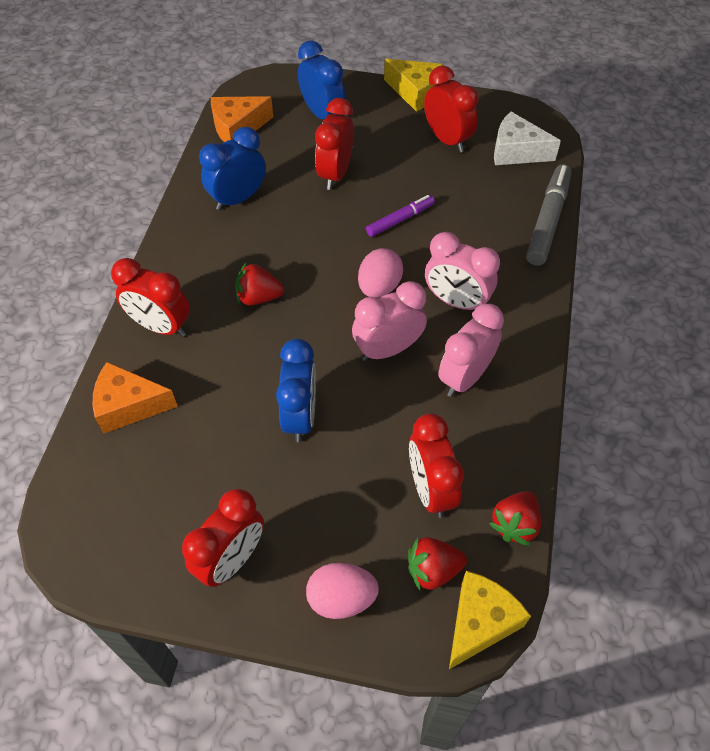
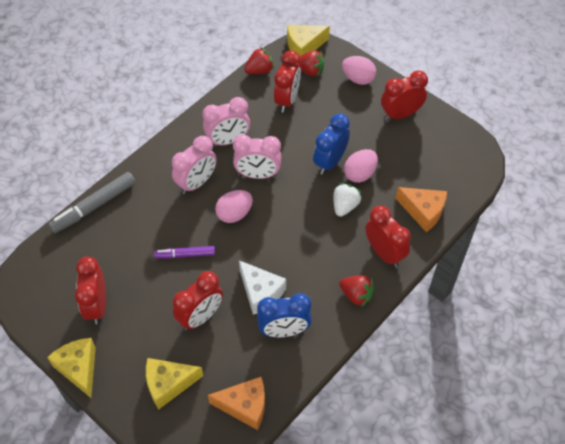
camera: 150 degrees left, 0 degrees up
red strawberry [235,262,284,305] -> red strawberry moved to [339,275,375,307]
blue clock [298,40,346,119] -> yellow cheese [146,358,203,409]
pink clock [425,232,500,310] -> pink clock turned 75 degrees clockwise [172,136,217,194]
white cheese [494,112,561,165] -> white cheese moved to [239,260,286,315]
none -> white strawberry [333,183,362,217]
none -> pink egg [344,149,378,183]

